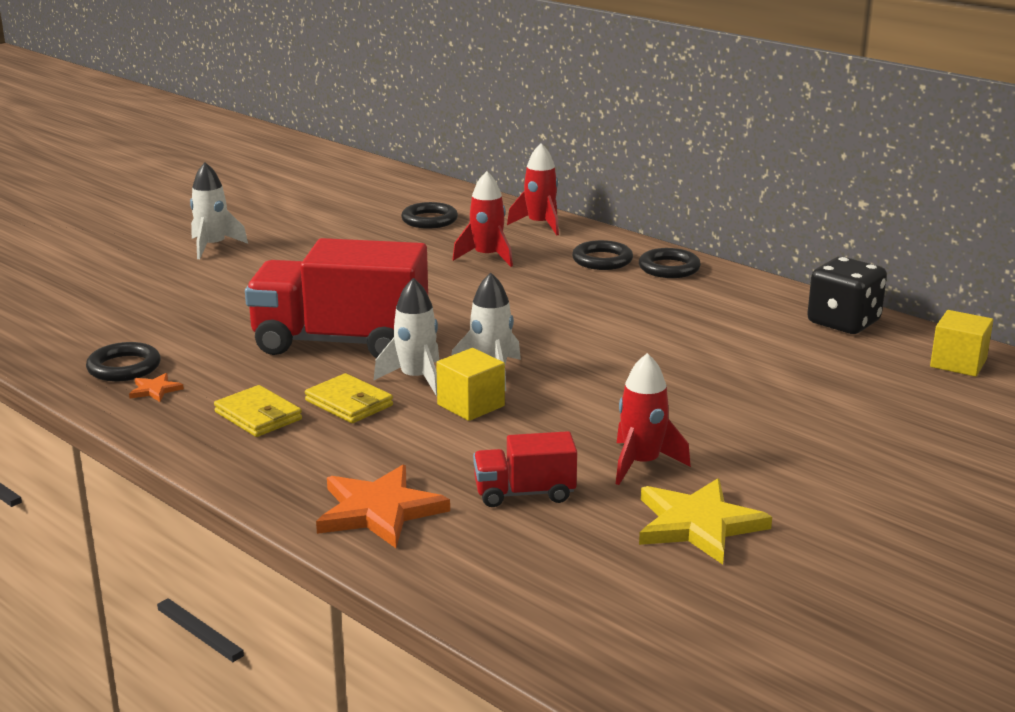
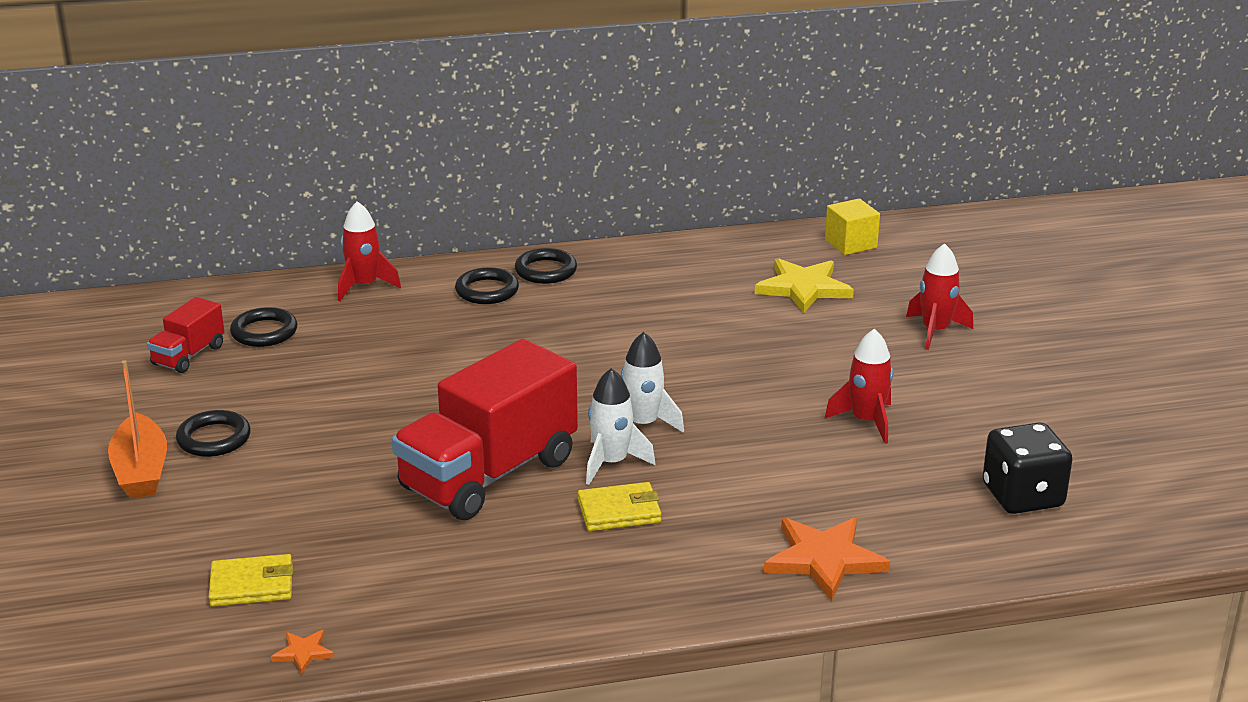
camera: 55 degrees left, 5 degrees up
black ring [86,342,161,381] -> black ring moved to [176,410,251,457]
orange star [129,373,184,402] -> orange star moved to [271,630,334,674]
white rocket [190,162,248,259] -> orange boat [108,360,167,498]
yellow wallet [214,385,302,437] -> yellow wallet moved to [209,554,293,606]
yellow cube [436,348,505,421] -> none
red rocket [452,171,513,267] -> red rocket moved to [906,243,973,350]
red truck [473,431,577,507] -> red truck moved to [147,297,224,373]
yellow star [639,478,772,565] -> yellow star moved to [755,258,854,313]
black dice [807,257,887,334] -> black dice moved to [983,422,1073,514]

